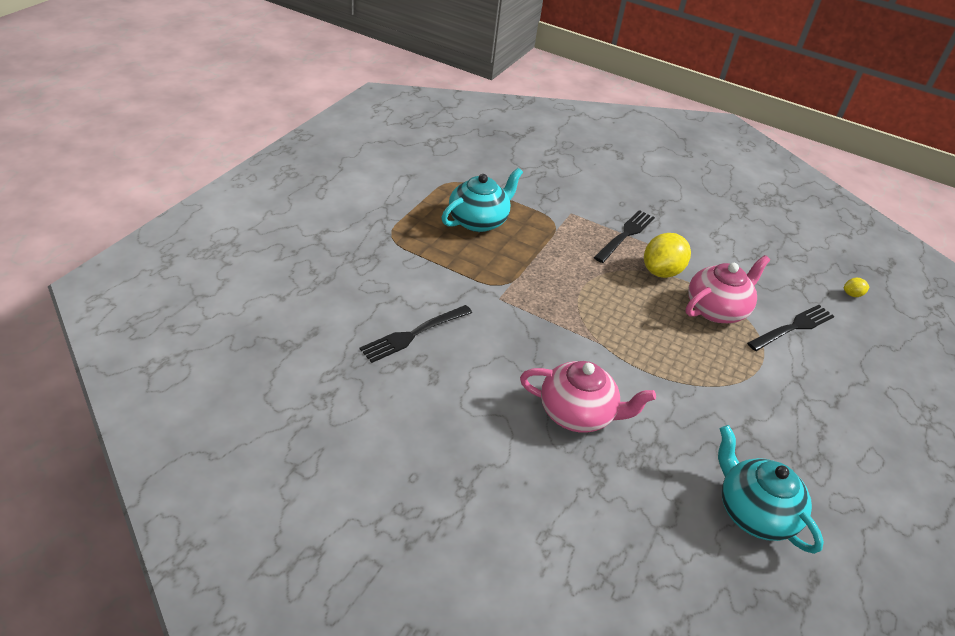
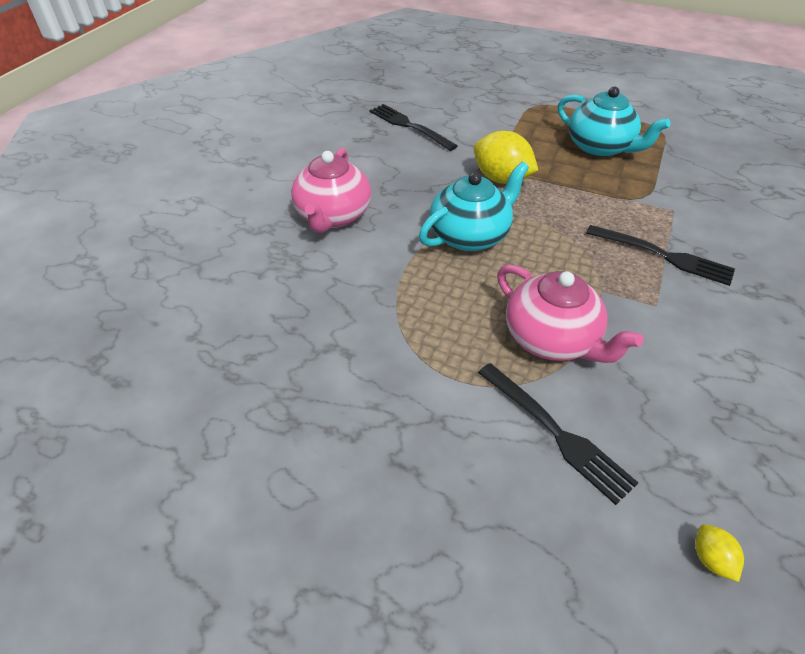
camera: 90 degrees right, 5 degrees up
yellow lemon [644,233,691,278] -> yellow lemon moved to [474,131,538,184]
turquoise teapot [718,425,824,554] -> turquoise teapot moved to [419,162,529,251]

